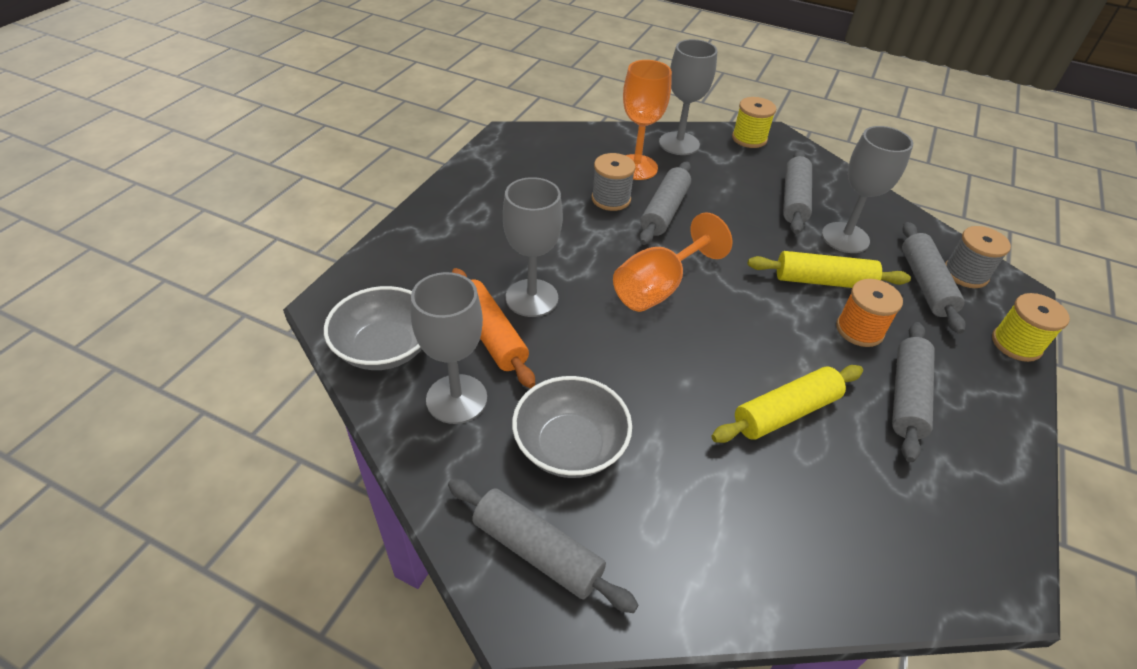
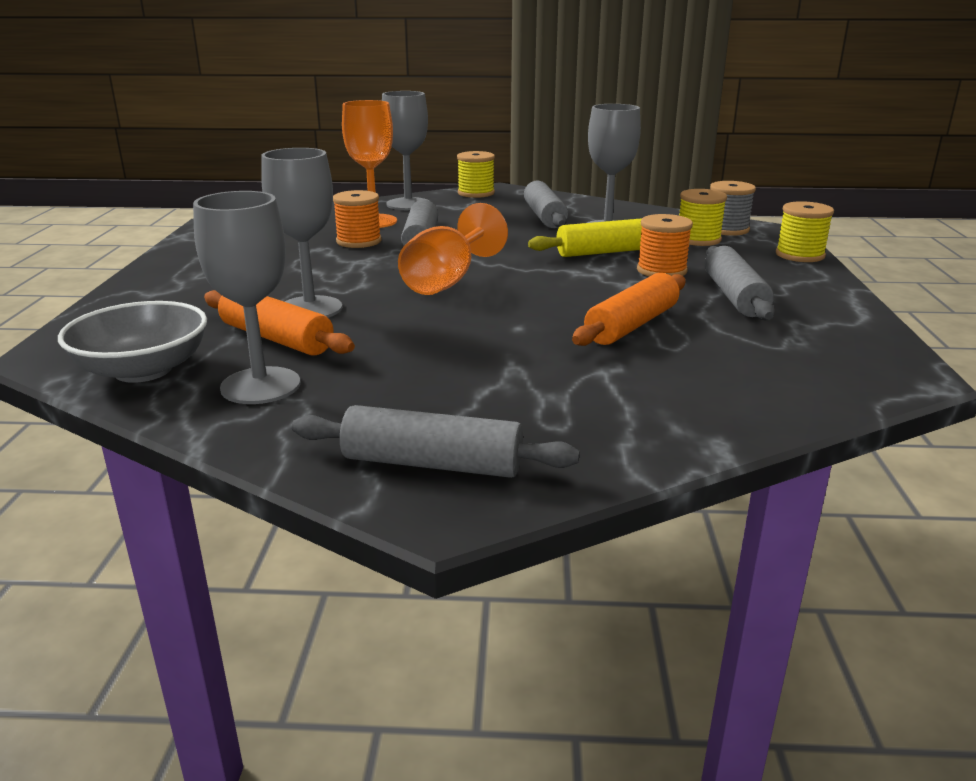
camera: 20 degrees left, 20 degrees down
grey bowl [512,376,632,478] -> none
grey spool [591,153,636,211] -> orange spool [333,190,382,248]
yellow rolling pin [711,365,863,443] -> orange rolling pin [572,273,686,346]
grey rolling pin [902,222,966,334] -> yellow spool [679,189,727,246]

